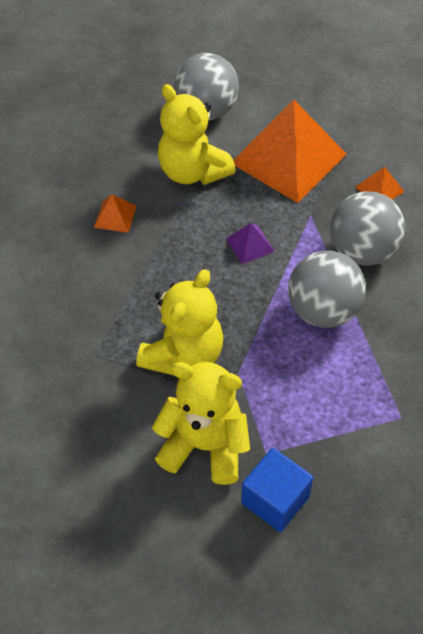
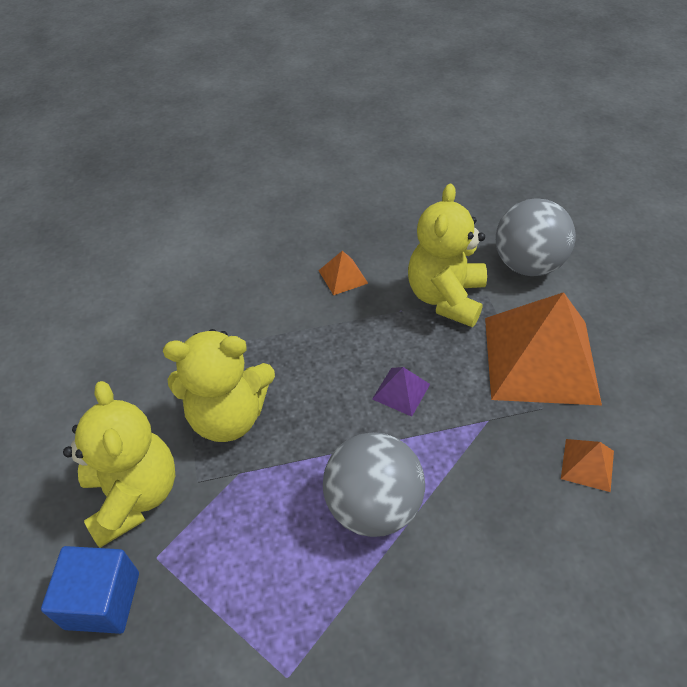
camera: 55 degrees right, 5 degrees down
grey ball [330,191,405,265] -> none

